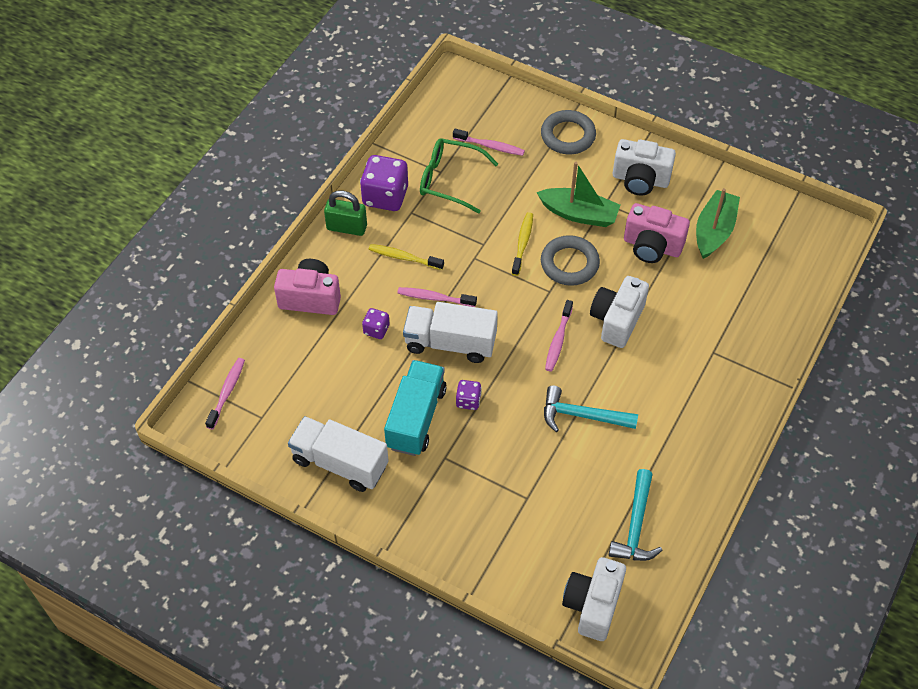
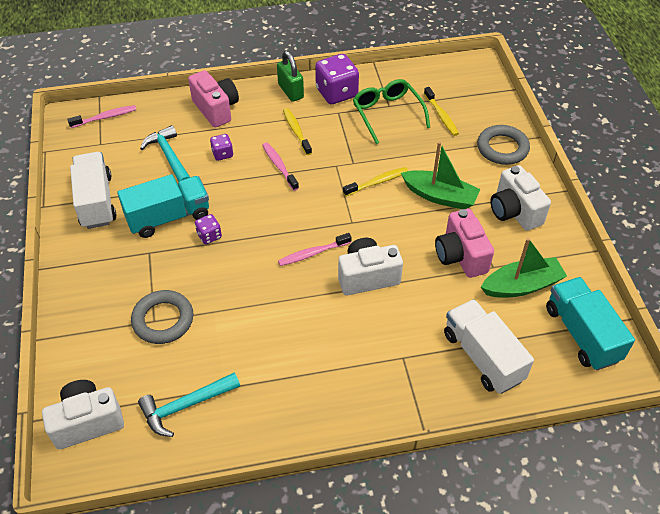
camera: 50 degrees right, 5 degrees down
white truck [403,302,498,363] -> white truck moved to [444,299,534,394]
pink toothbrush [453,129,525,156] -> yellow toothbrush [424,87,459,136]
green boat [536,162,620,227] -> green boat turned 45 degrees counterclockwise [401,141,480,209]
grey ring [541,235,600,286] -> grey ring moved to [131,290,193,344]
turquoise hammer [544,386,638,432] -> turquoise hammer moved to [140,125,190,182]
none -> turquoise truck [546,277,635,370]

